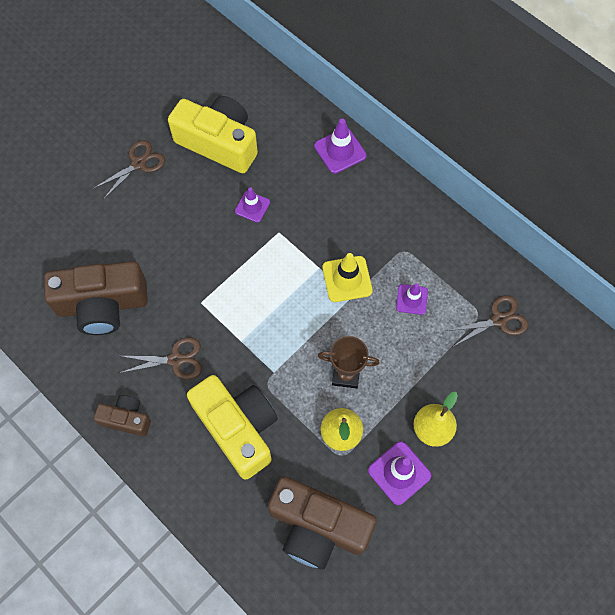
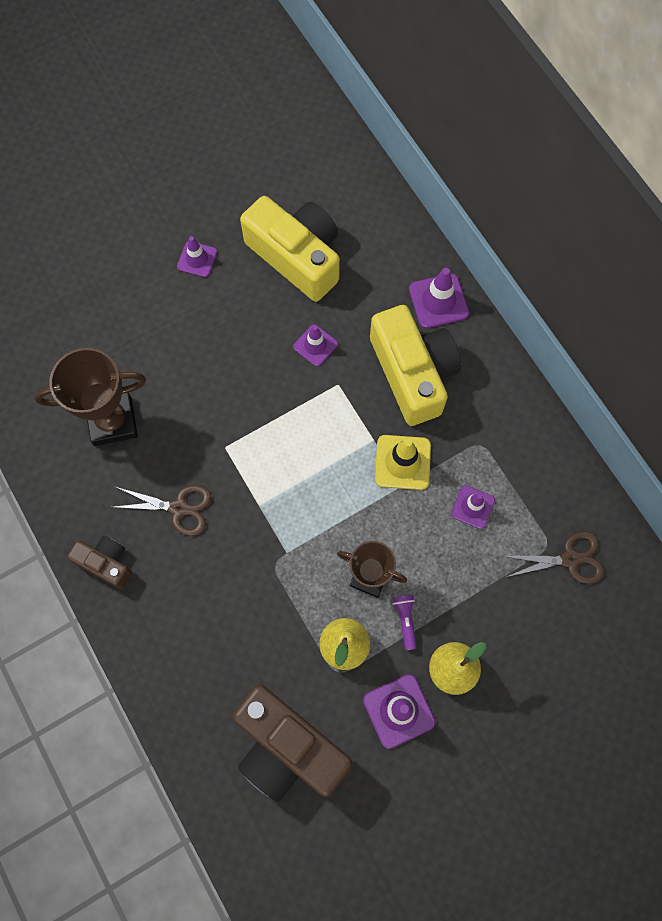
camera: 15 degrees right, 5 degrees up
brown camera [44,261,148,335] -> brown trophy [34,348,146,446]
brown scissors [93,140,165,200] -> purple traffic cone [177,236,217,277]
yellow camera [187,375,278,480] -> yellow camera moved to [370,305,461,426]
none -> purple flashlight [392,595,417,650]

